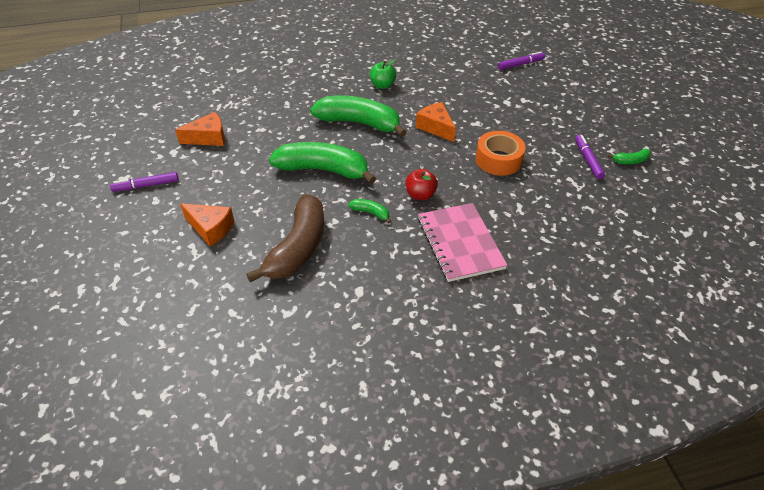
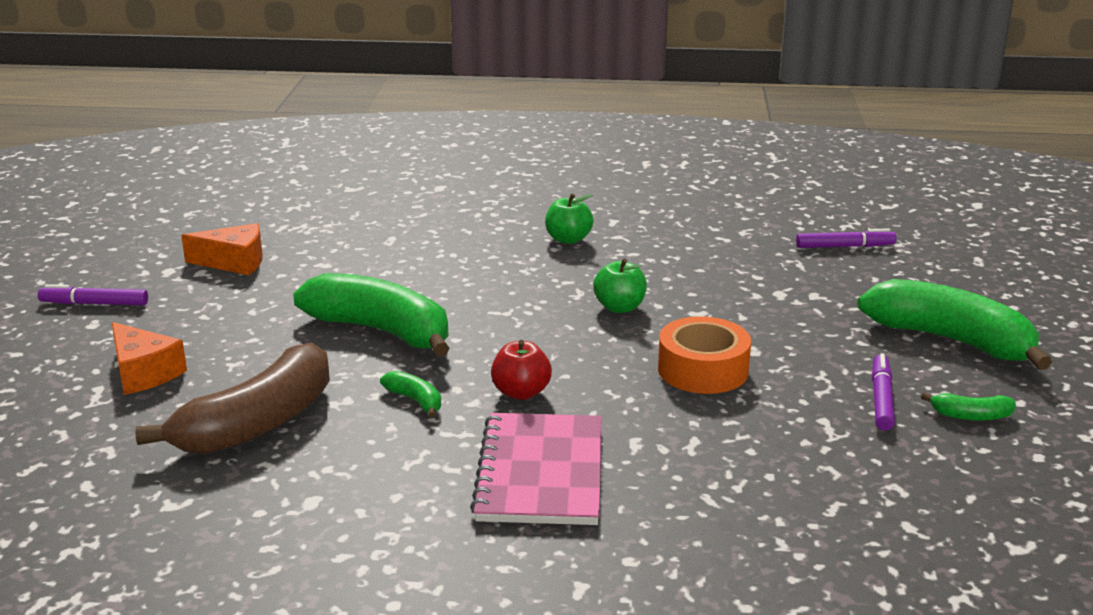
camera: 20 degrees right, 20 degrees down
green banana [310,95,406,137] -> green banana moved to [857,279,1052,370]
orange cheese [416,102,456,142] -> green apple [593,258,647,313]

